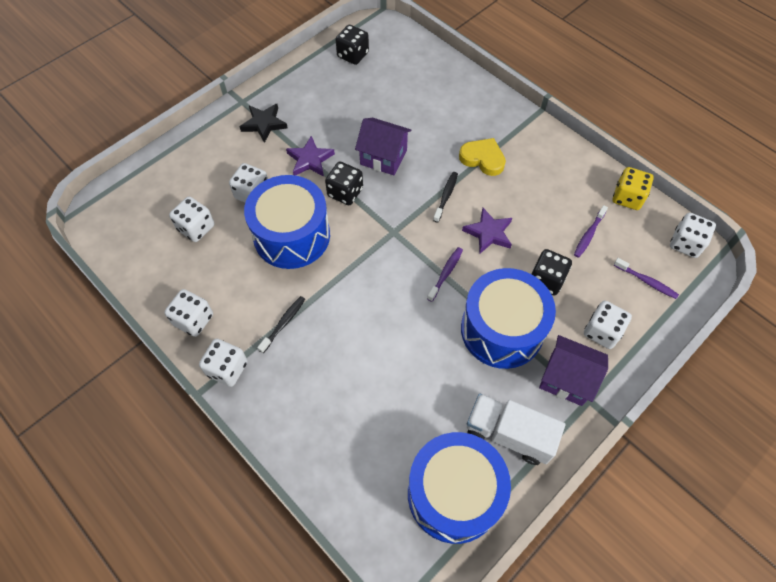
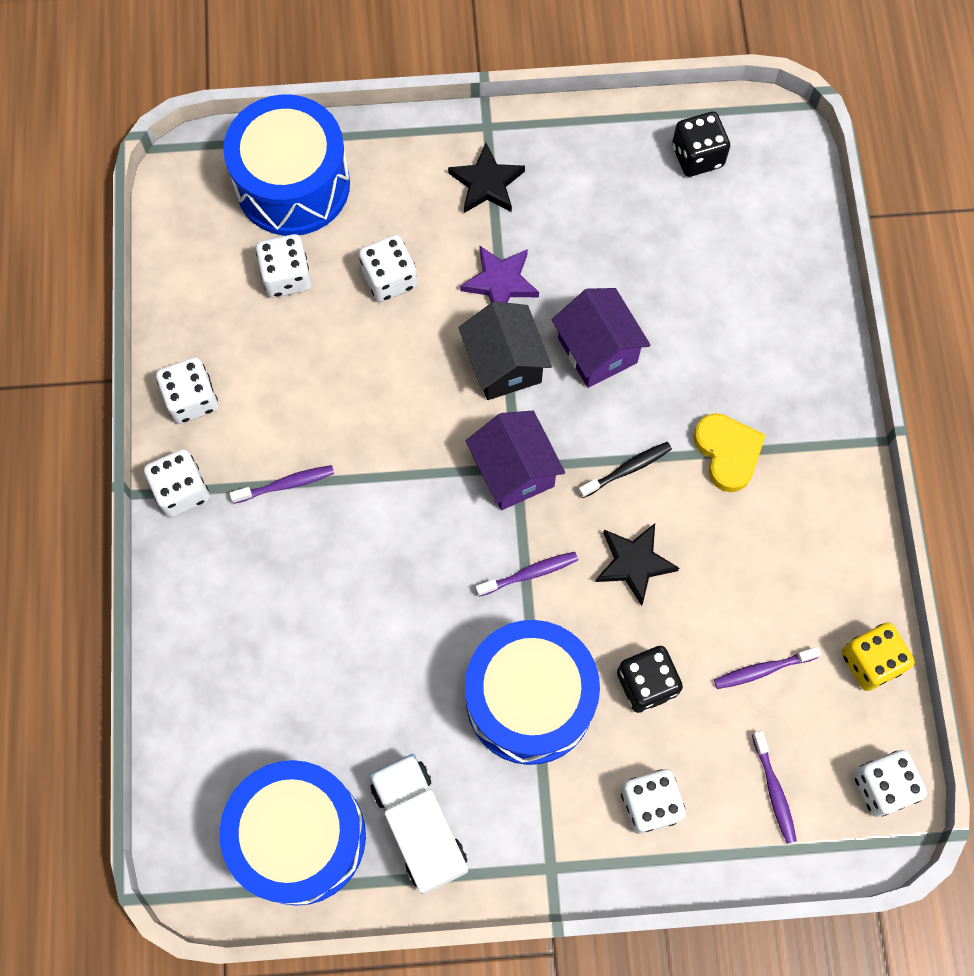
camera: 40 degrees right, 10 degrees up
blue drum [244,175,330,269] -> blue drum moved to [223,94,350,236]
black toothbrush [257,296,305,353] -> purple toothbrush [230,465,334,504]
black dice [325,162,363,205] -> black house [458,302,552,400]
purple star [462,208,512,254] -> black star [595,523,679,606]
purple house [539,335,608,406] -> purple house moved to [466,411,565,510]

